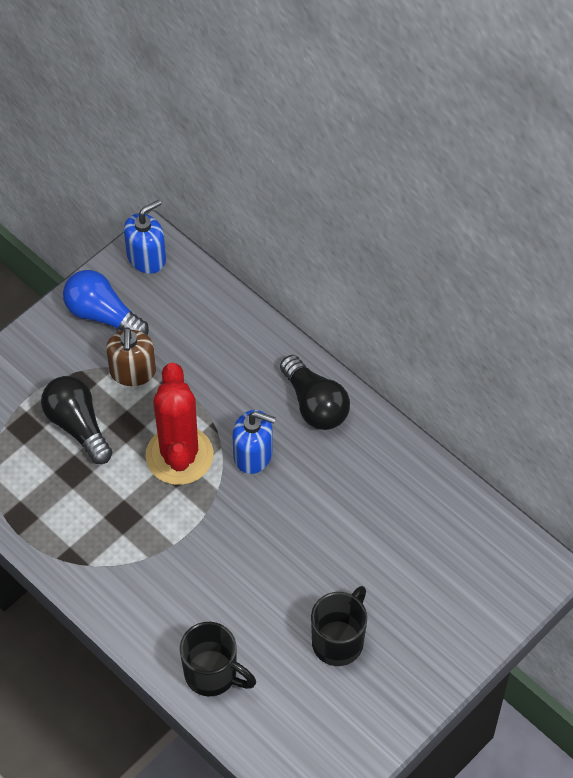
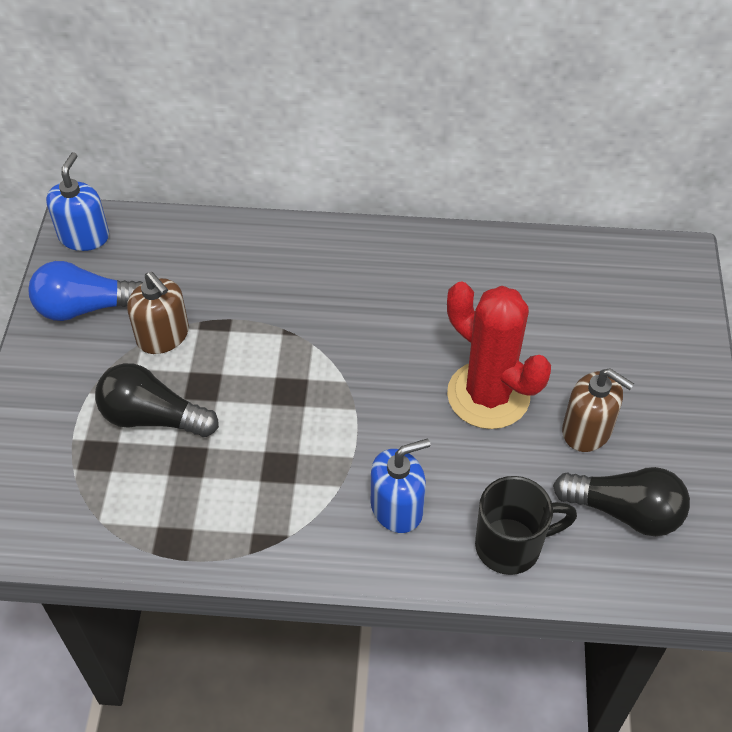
camera: 40 degrees left, 5 degrees down
red cactus [145,363,214,485] -> red cactus moved to [447,282,551,429]
blue soap dispenser [233,410,276,474] -> blue soap dispenser moved to [371,439,430,533]
black light bulb [280,355,350,430] -> black light bulb moved to [553,467,690,536]
black mug [311,586,367,666] -> brown soap dispenser [562,369,634,452]

